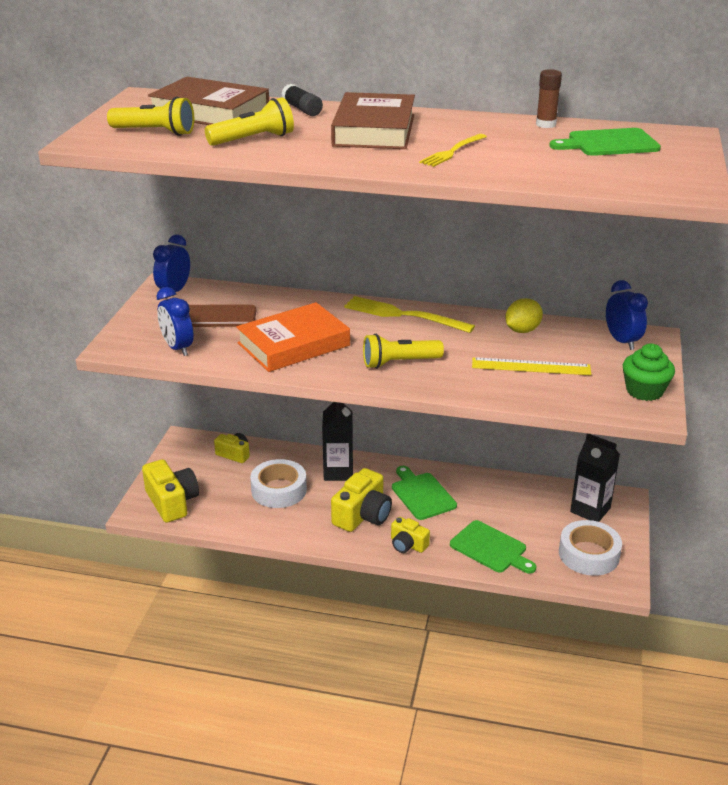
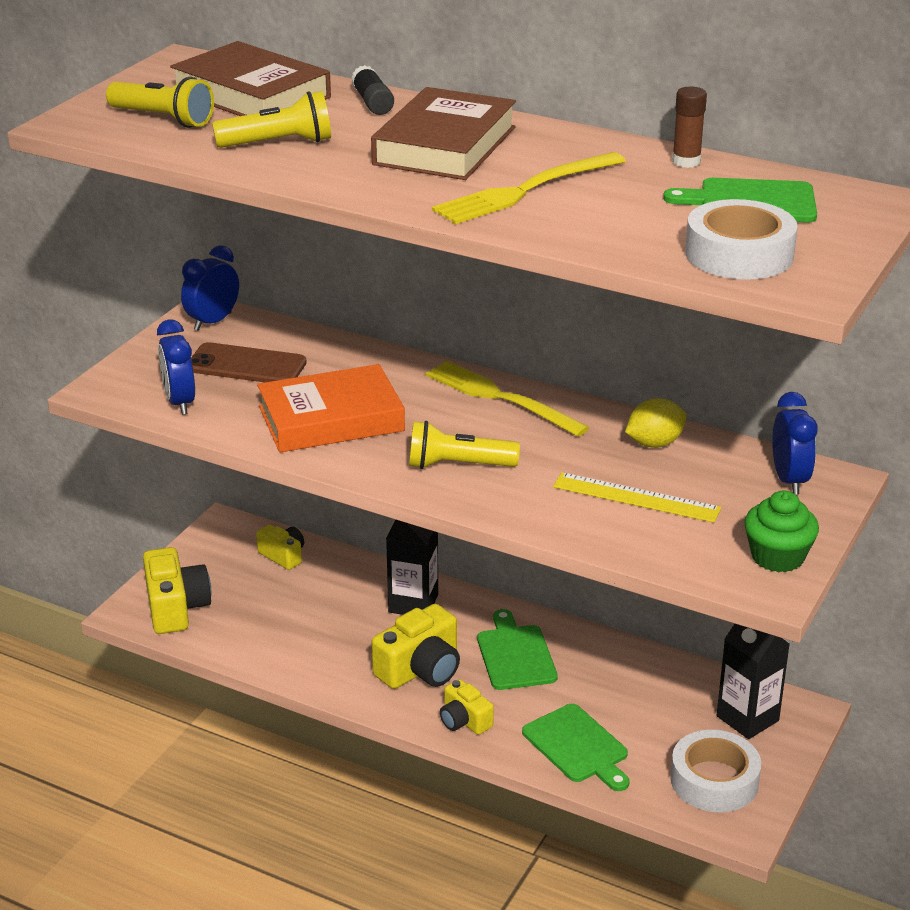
camera: 15 degrees right, 0 degrees up
white tape [250,459,307,508] -> white tape moved to [685,199,798,280]
yellow fork [419,134,487,167] -> yellow fork [432,152,626,224], size x1.64

